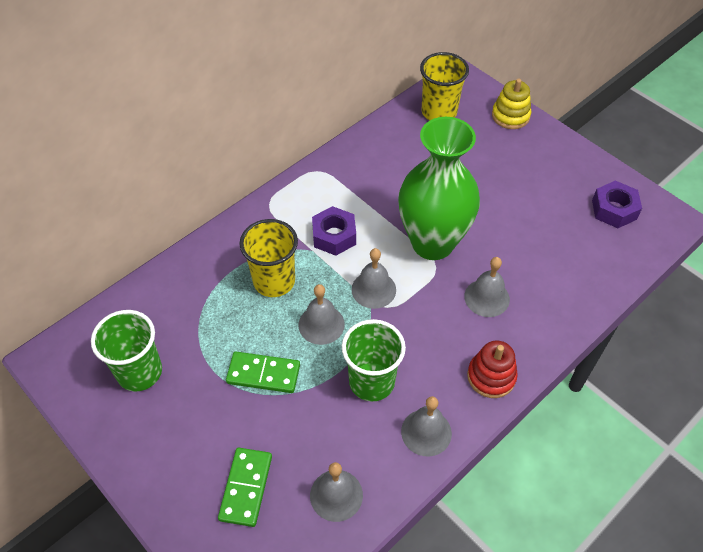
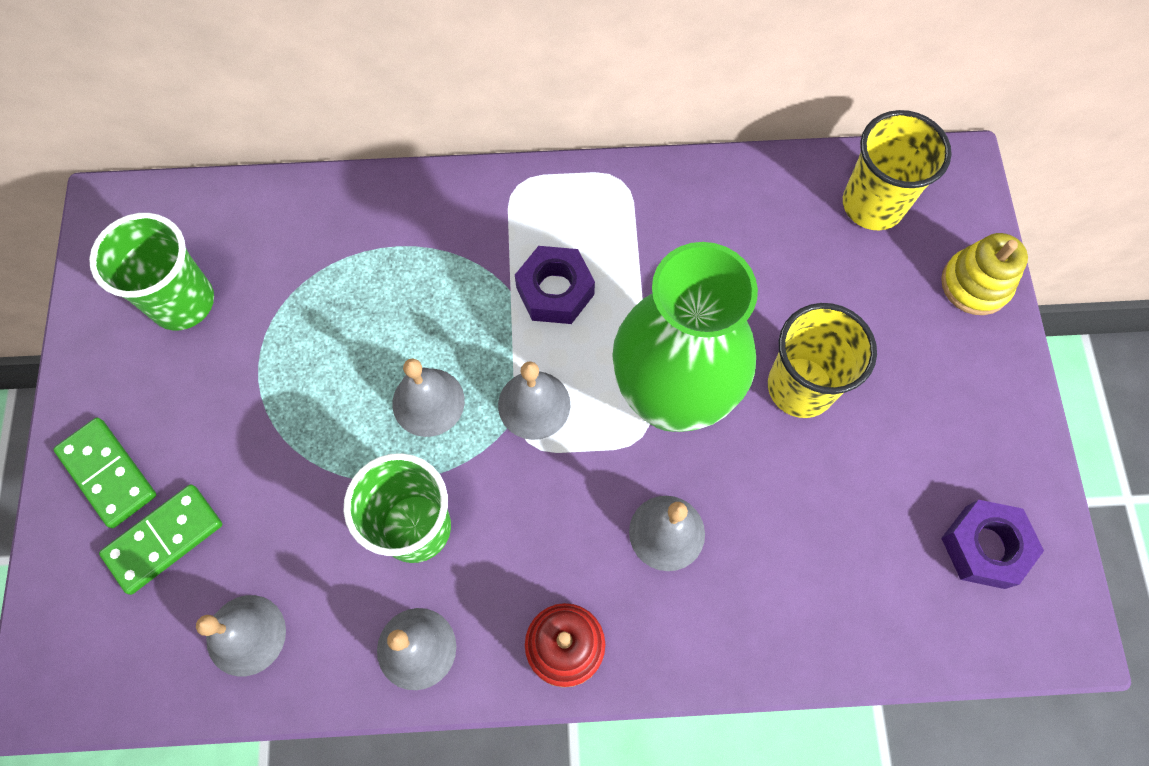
camera: 40 degrees right, 15 degrees up
green domino [226,352,300,393] -> green domino moved to [53,418,156,528]
yellow cup [240,219,298,297] -> yellow cup moved to [768,303,877,418]

